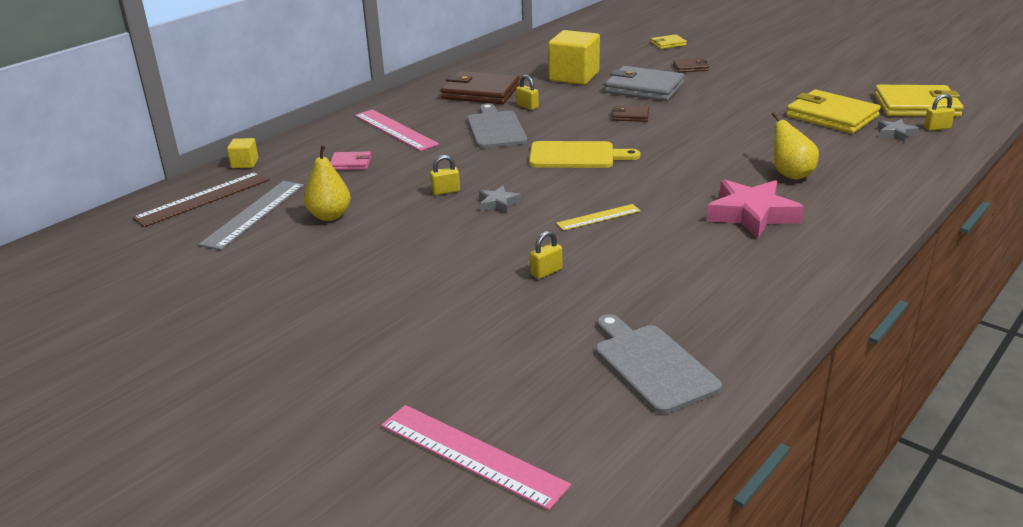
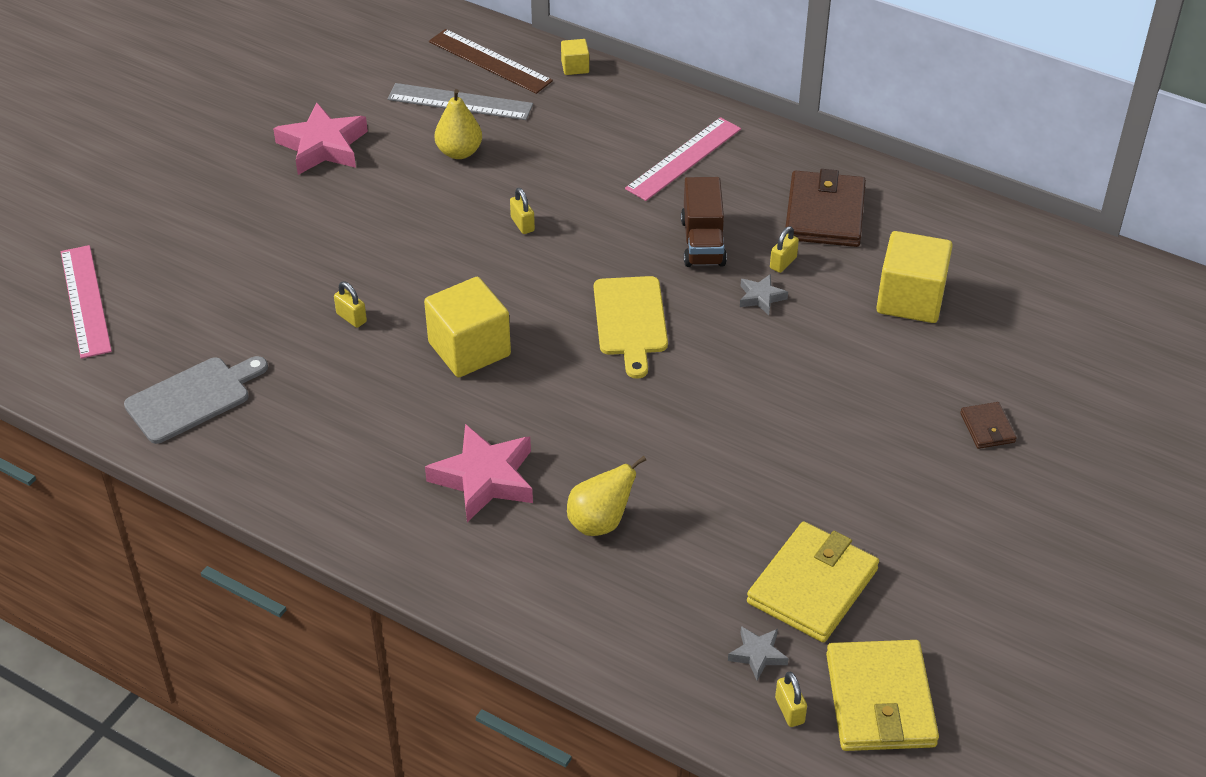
camera: 80 degrees right, 15 degrees up
pink wallet [330,151,371,170] -> none
pink ruler [381,405,571,511] -> pink ruler turned 45 degrees counterclockwise [61,245,112,359]
grey cutting board [467,103,527,148] -> brown truck [681,177,727,267]
grey star [479,186,521,213] -> grey star moved to [740,274,788,315]
yellow ruler [556,204,641,231] -> yellow cube [424,277,511,377]
grey wallet [605,66,685,101] -> none
brown wallet [613,105,649,122] -> none
yellow wallet [651,34,687,49] -> none
none -> pink star [273,103,368,175]

